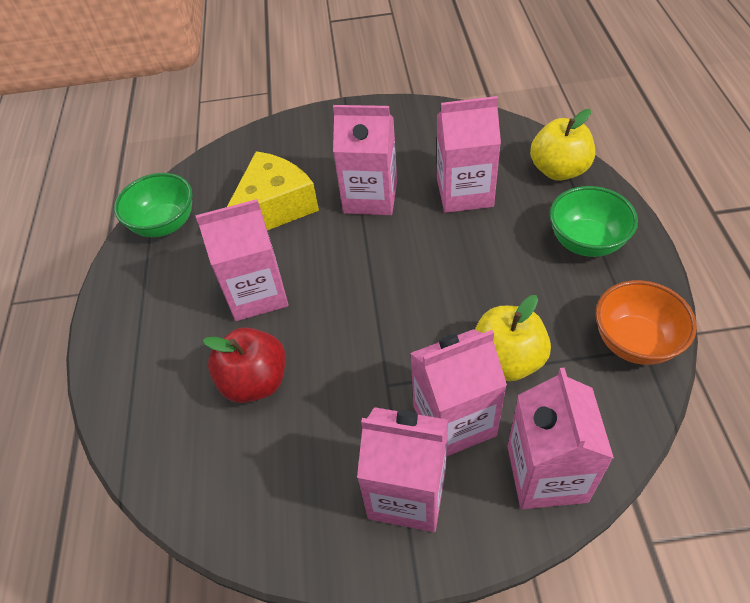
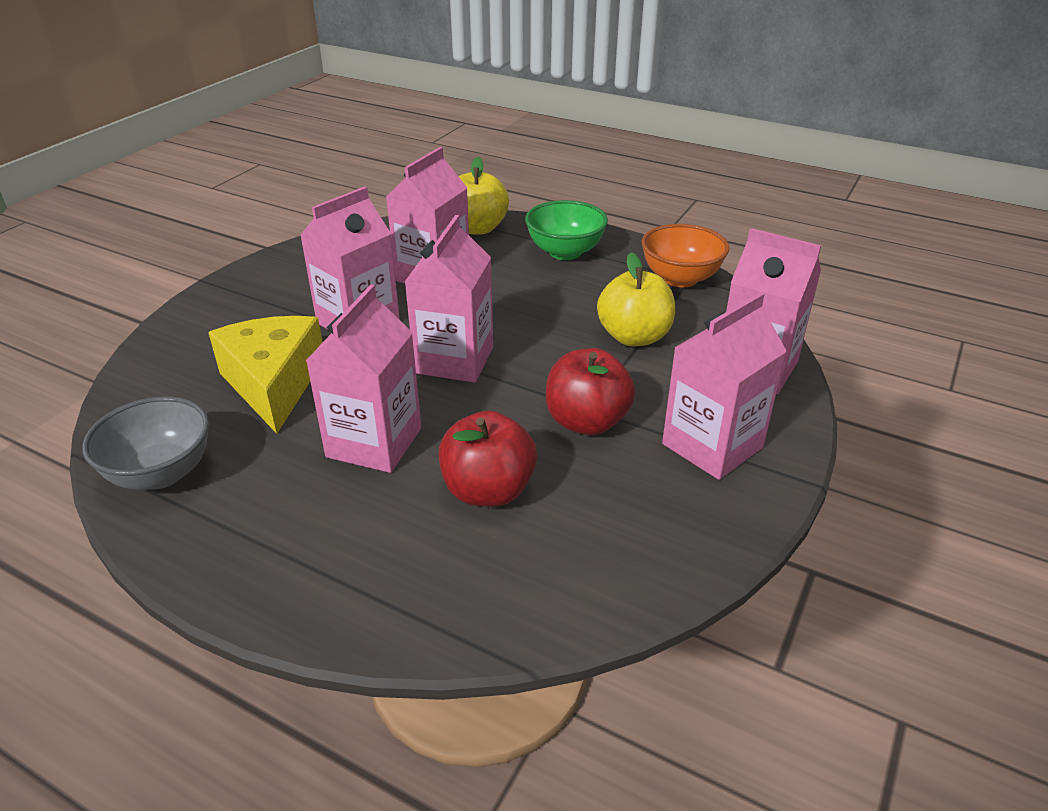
camera: 60 degrees left, 15 degrees down
green bowl [114,173,193,237] -> grey bowl [82,396,209,490]
pink carton [410,329,507,456] -> pink carton moved to [405,215,493,383]
none -> red apple [546,348,635,435]

